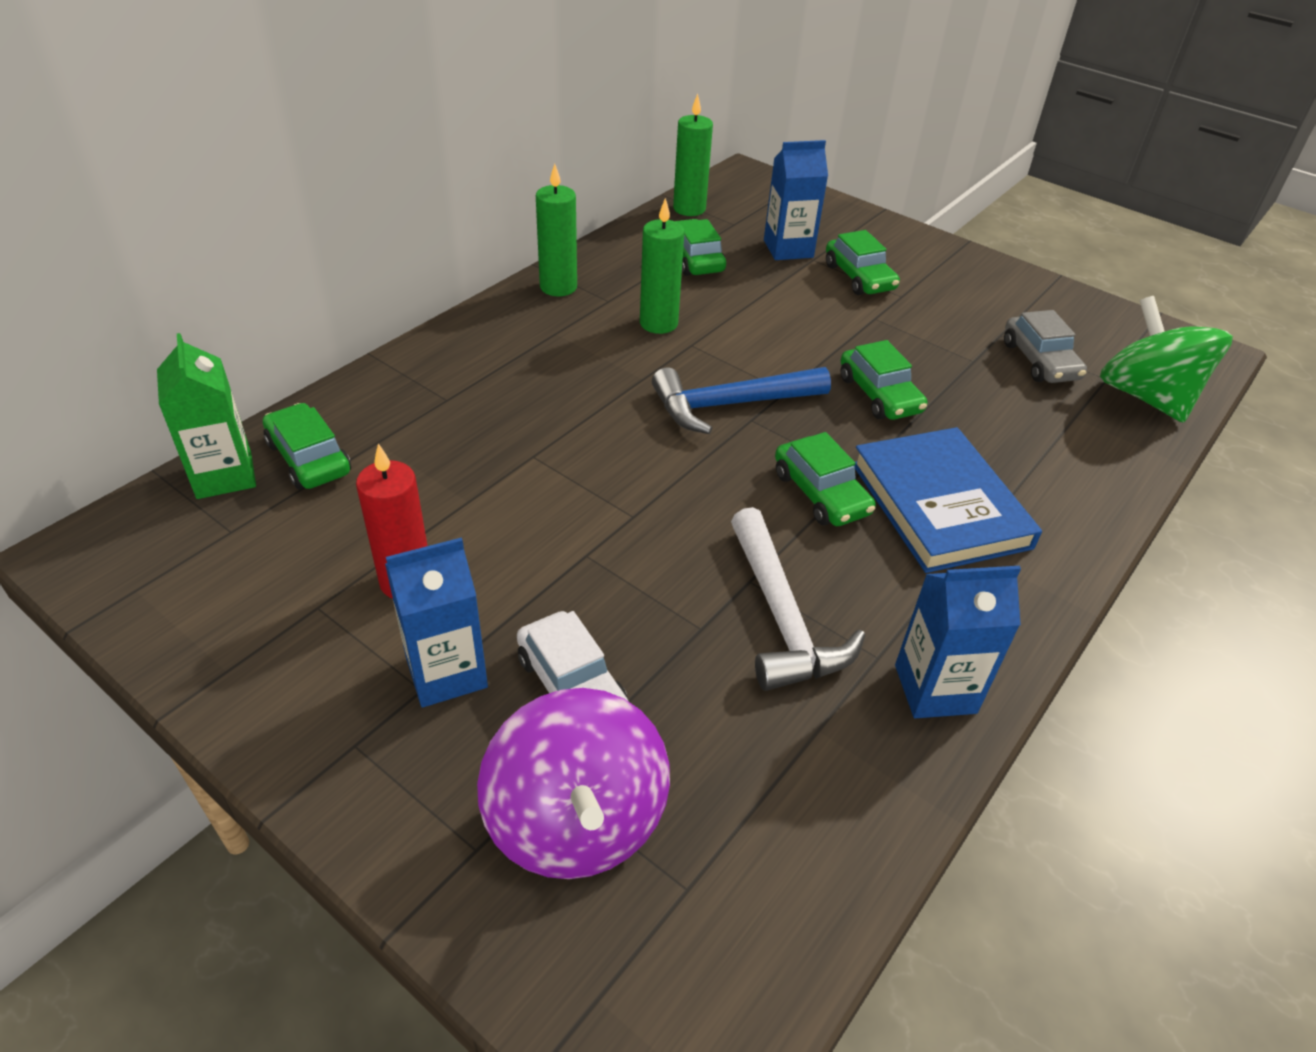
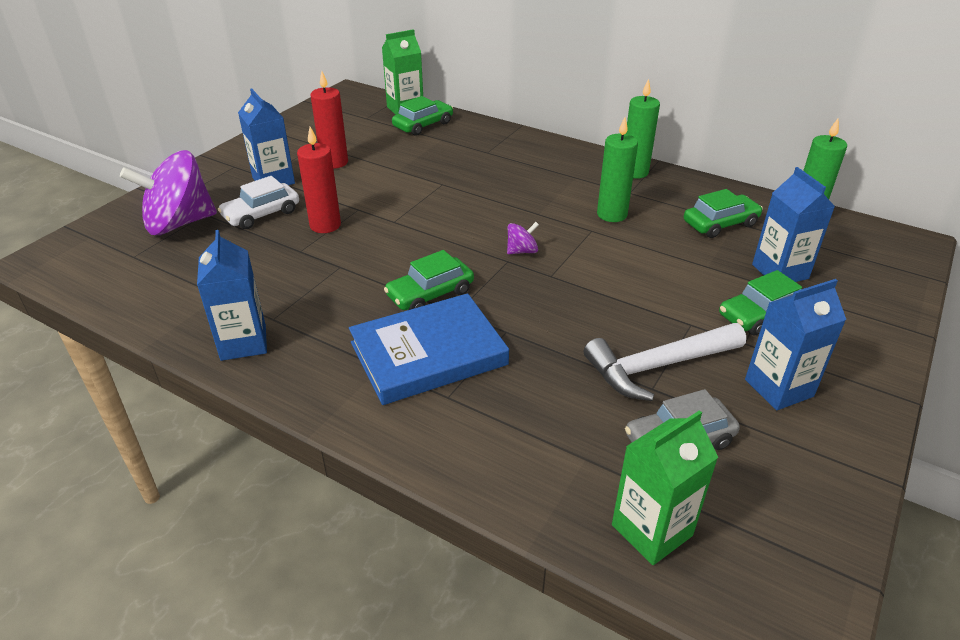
camera: 85 degrees right, 5 degrees down
blue hammer [652,367,831,434] -> purple spinning top [507,222,539,254]
white hammer [731,507,865,691] -> white hammer moved to [584,323,746,401]
green car [840,340,928,420] -> none
green spinning top [1100,296,1233,423] -> green carton [612,410,718,565]
none -> red candle [297,127,341,233]
none -> blue carton [745,279,846,410]

